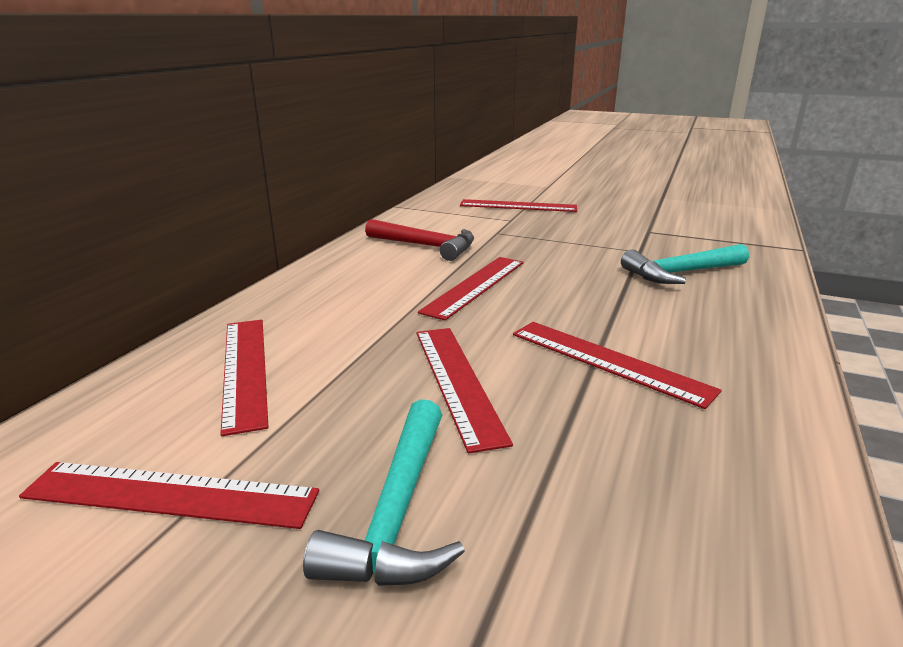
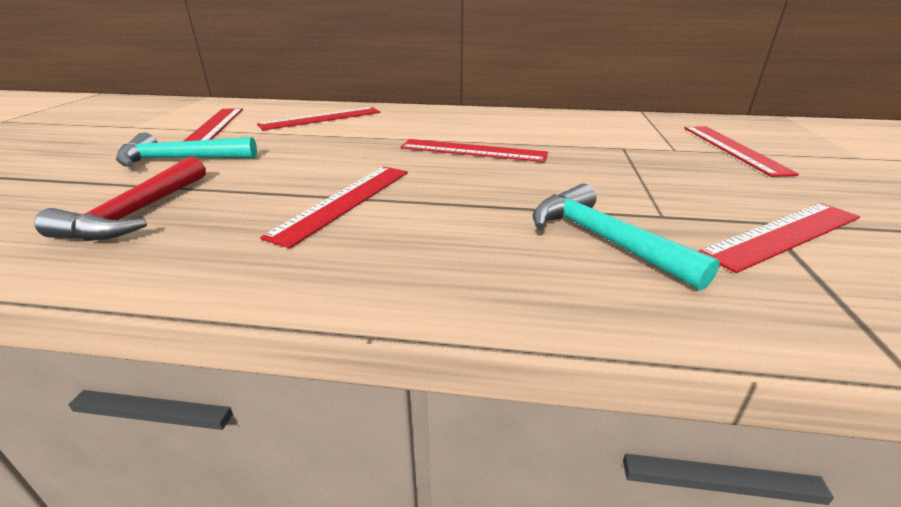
camera: 75 degrees right, 5 degrees up
red hammer [365,219,474,261] -> red hammer moved to [34,157,206,241]
red ruler [416,328,513,453] -> red ruler moved to [699,203,860,273]

